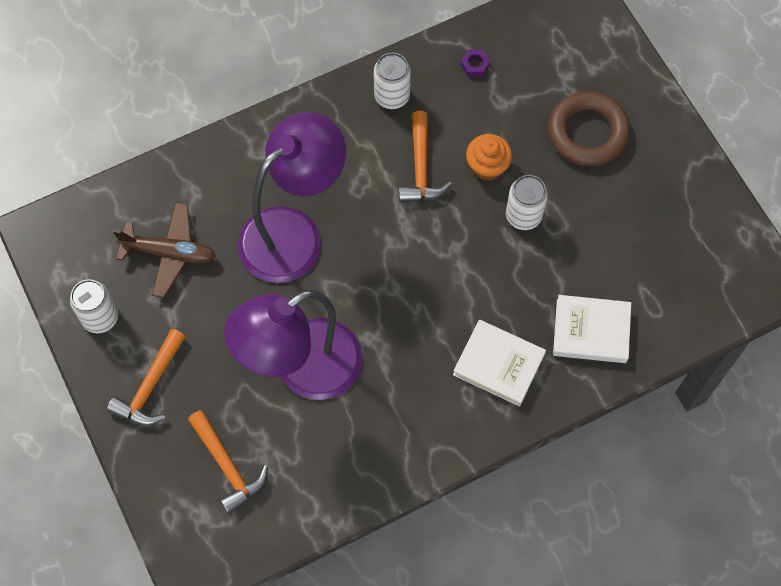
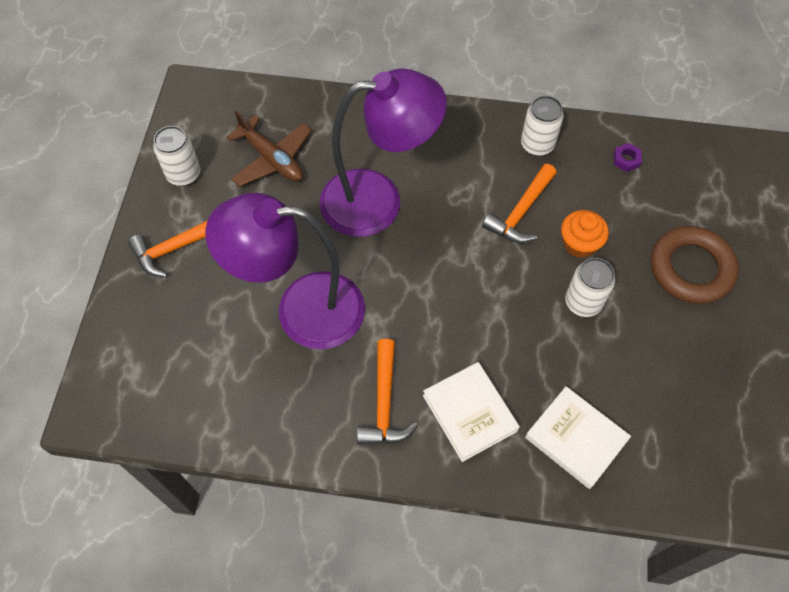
camera: 35 degrees right, 5 degrees down
orange hammer [188,410,268,514] -> orange hammer moved to [357,339,418,444]

